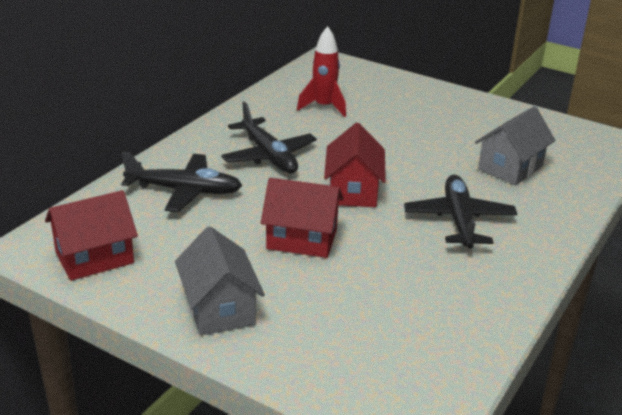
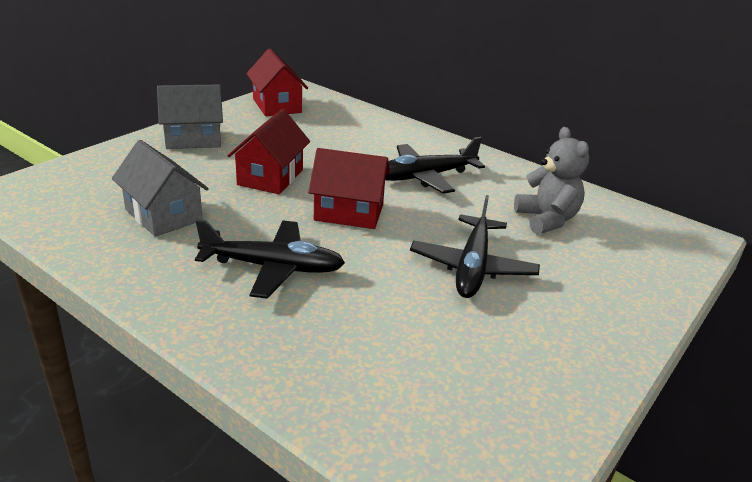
camera: 95 degrees right, 0 degrees up
black plane [121,152,242,212] -> black plane moved to [410,195,540,298]
red rocket [297,26,346,117] -> grey teddy bear [514,127,589,234]
grey house [475,106,556,185] -> grey house moved to [112,140,209,237]

